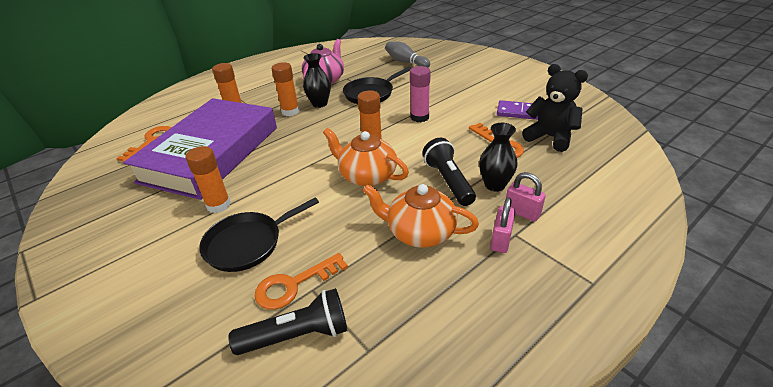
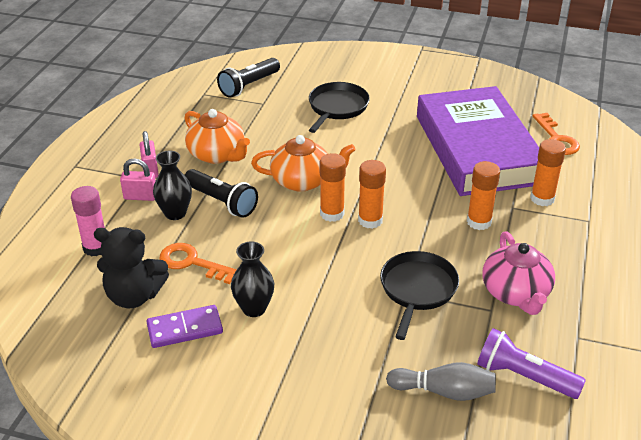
camera: 145 degrees right, 0 degrees up
orange glue stick [186,146,231,213] -> orange glue stick moved to [358,160,386,229]
orange key [254,253,348,310] -> none
black vase [303,53,331,108] -> black vase moved to [231,242,274,317]
orange teapot [363,184,479,248] -> orange teapot turned 60 degrees clockwise [184,109,250,164]
pink glue stick [410,66,431,122] -> pink glue stick moved to [71,186,105,257]
none -> purple flashlight [477,328,586,399]

